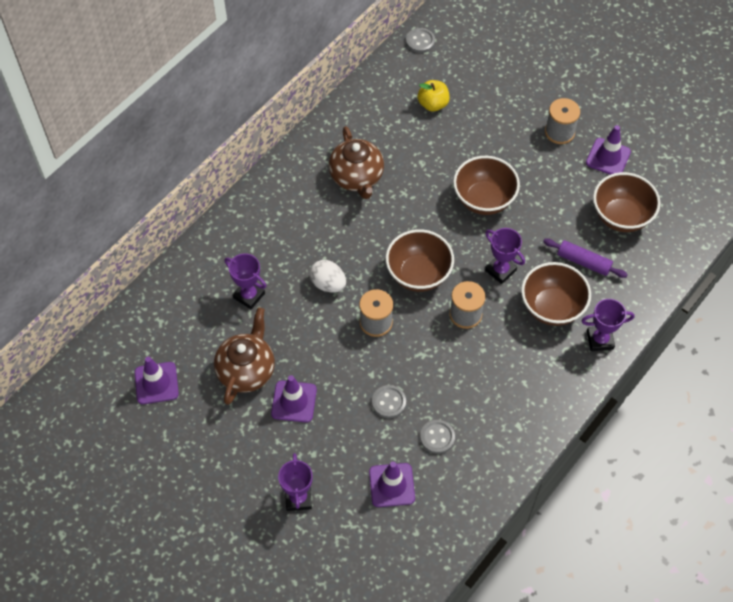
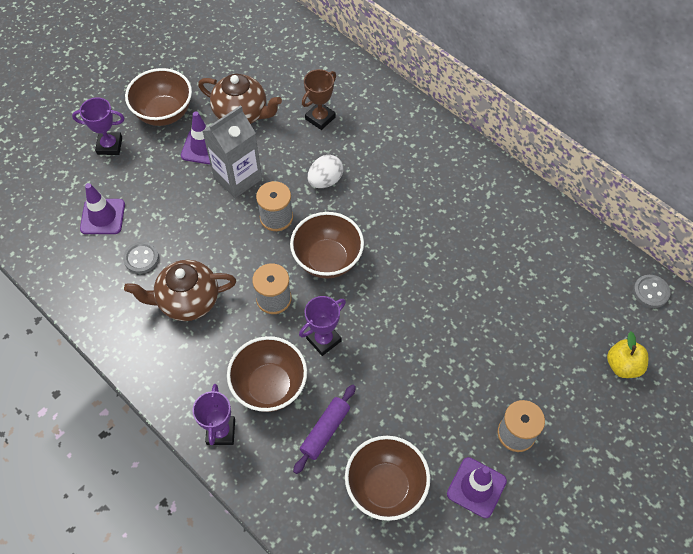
camera: 95 degrees right, 0 degrees up
purple traffic cone [135,357,179,404] -> none
purple trophy [224,253,267,309] -> brown trophy [302,69,336,130]
brown teapot [329,126,384,199] -> brown teapot moved to [124,260,236,321]
grey button [372,385,406,418] -> none
yellow apple [418,80,450,111] -> yellow apple moved to [607,332,649,378]
brown bowl [453,156,520,215] -> brown bowl moved to [125,68,192,126]
none -> grey carton [203,105,262,198]

